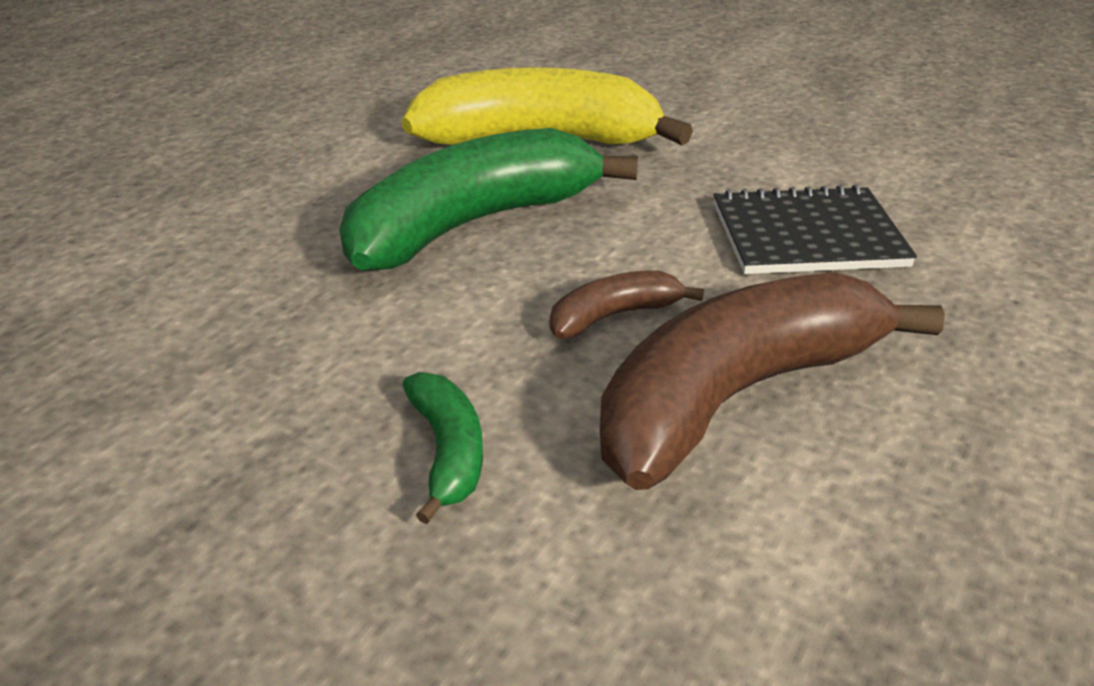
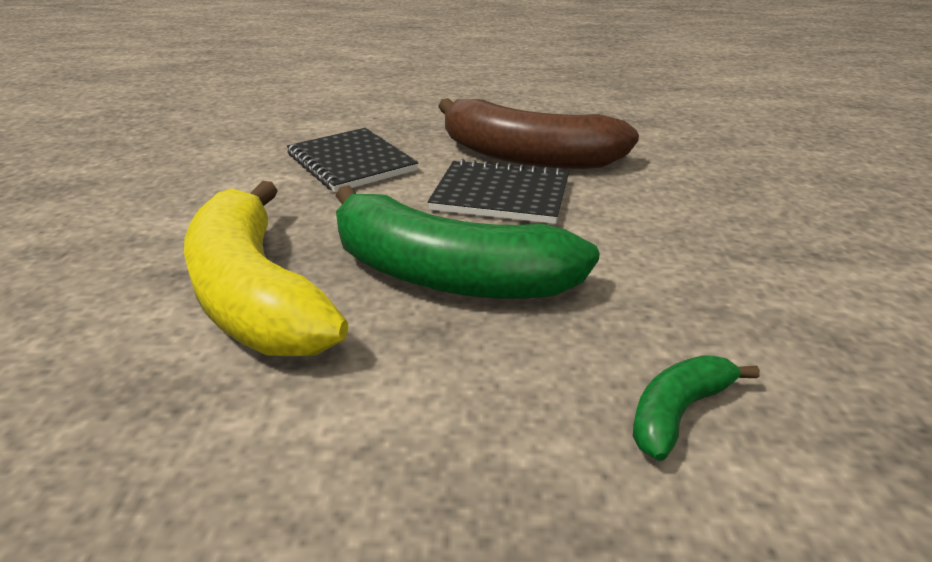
camera: 120 degrees left, 5 degrees down
green banana [403,372,483,524] -> green banana moved to [633,355,760,461]
brown banana [550,271,704,339] -> black notebook [428,159,569,224]

